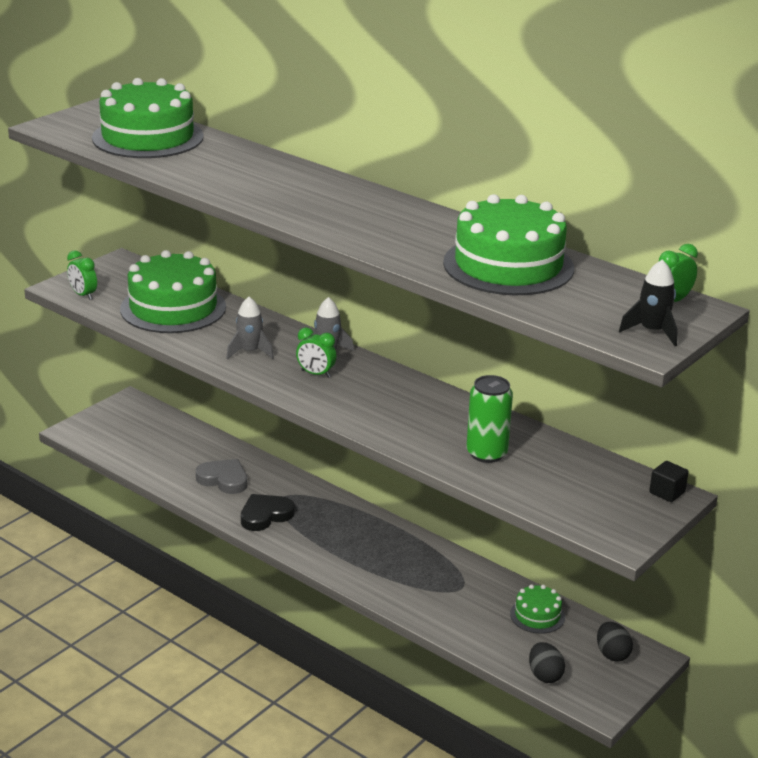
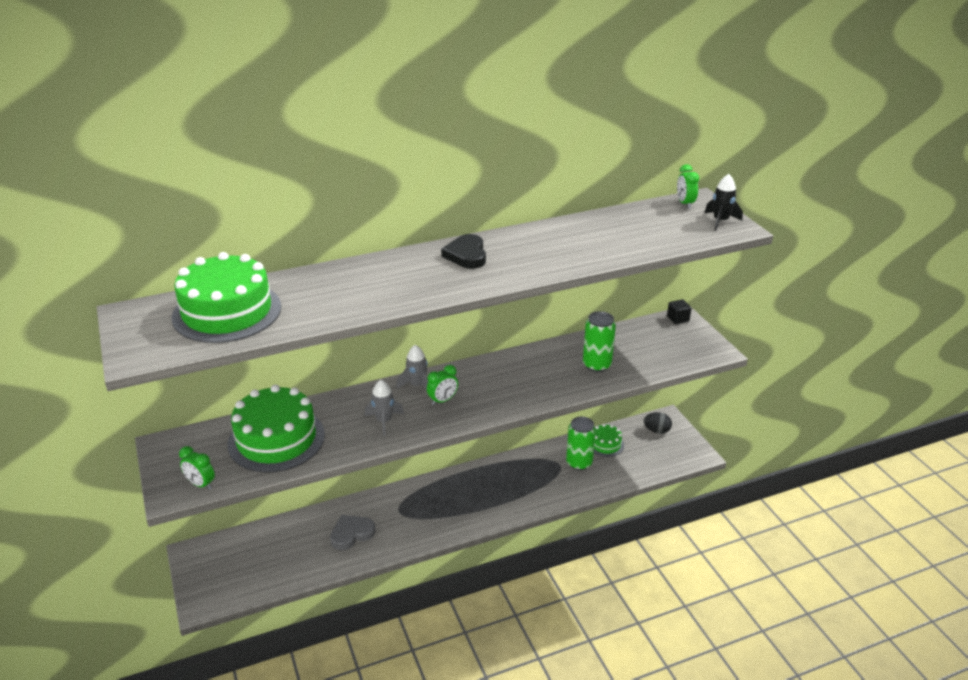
camera: 60 degrees left, 5 degrees up
green clock [67,250,97,300] -> green clock turned 45 degrees clockwise [179,446,215,490]
black heart [241,494,294,531] -> black heart moved to [441,234,486,269]
green cake [443,194,574,295] -> none
black egg [529,642,565,683] -> none
none -> green can [566,416,596,470]

